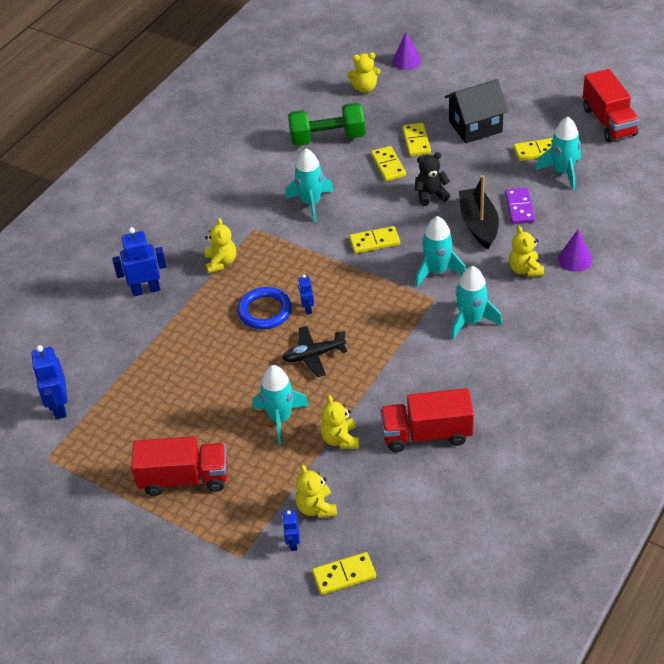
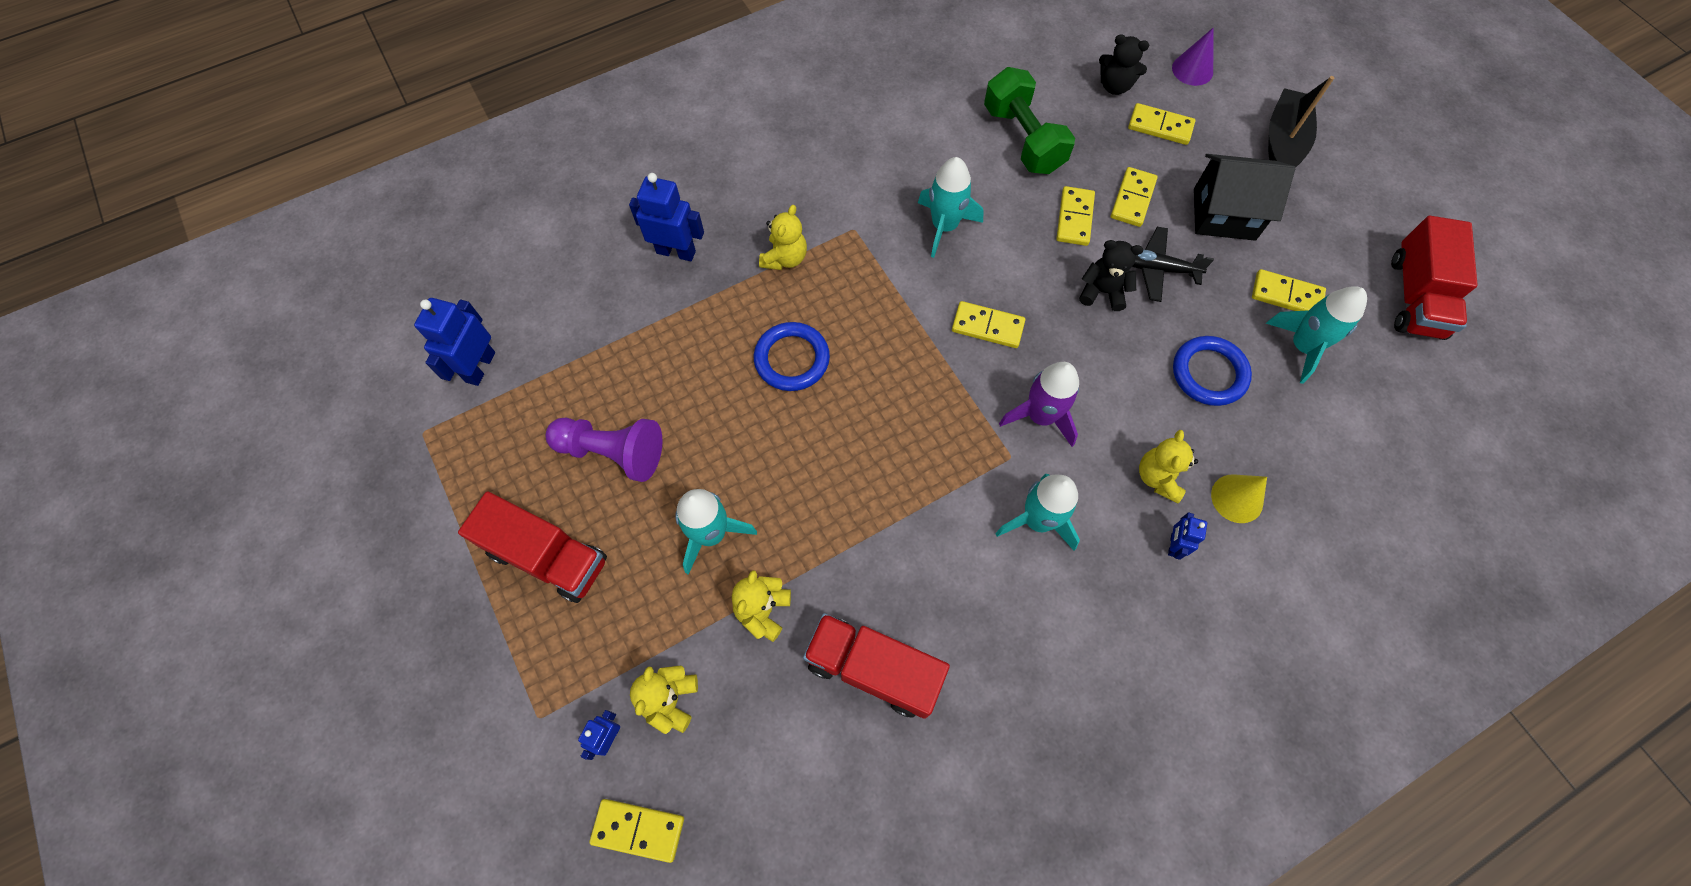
camera: 25 degrees right, 20 degrees up
black plane [282,326,347,377] -> black plane moved to [1132,227,1214,302]
green dumbbell [288,103,366,146] -> green dumbbell turned 45 degrees clockwise [984,67,1075,174]
blue robot [298,275,314,315] -> blue robot moved to [1168,512,1207,560]
yellow teddy bear [347,52,380,93] -> black teddy bear [1099,34,1149,95]
turquoise rocket [416,216,466,287] -> purple rocket [999,362,1079,447]
black boat [459,175,499,249] -> black boat moved to [1268,76,1335,167]
purple domino [505,188,535,224] -> blue ring [1173,336,1252,406]
purple cone [558,229,592,272] -> yellow cone [1211,474,1267,523]
none -> purple pawn [546,418,663,482]
none -> yellow domino [1128,103,1195,145]

